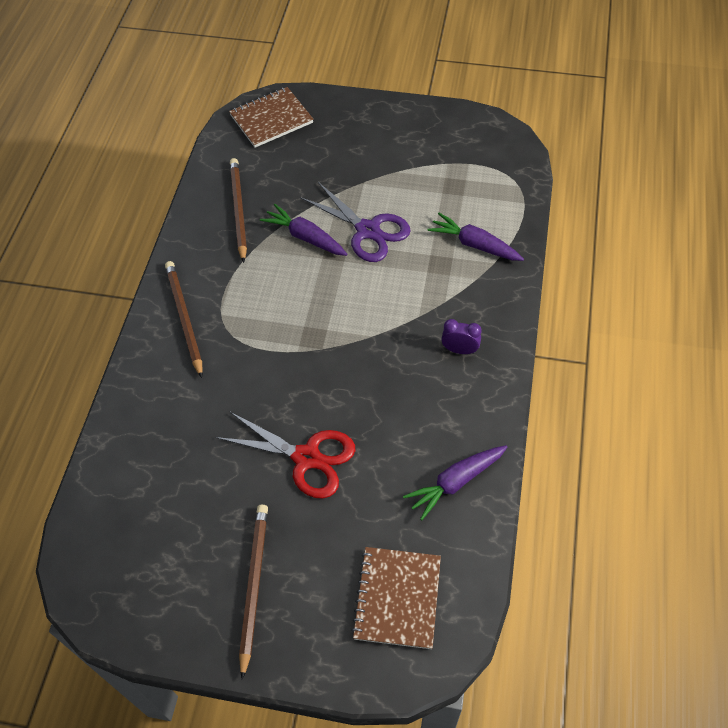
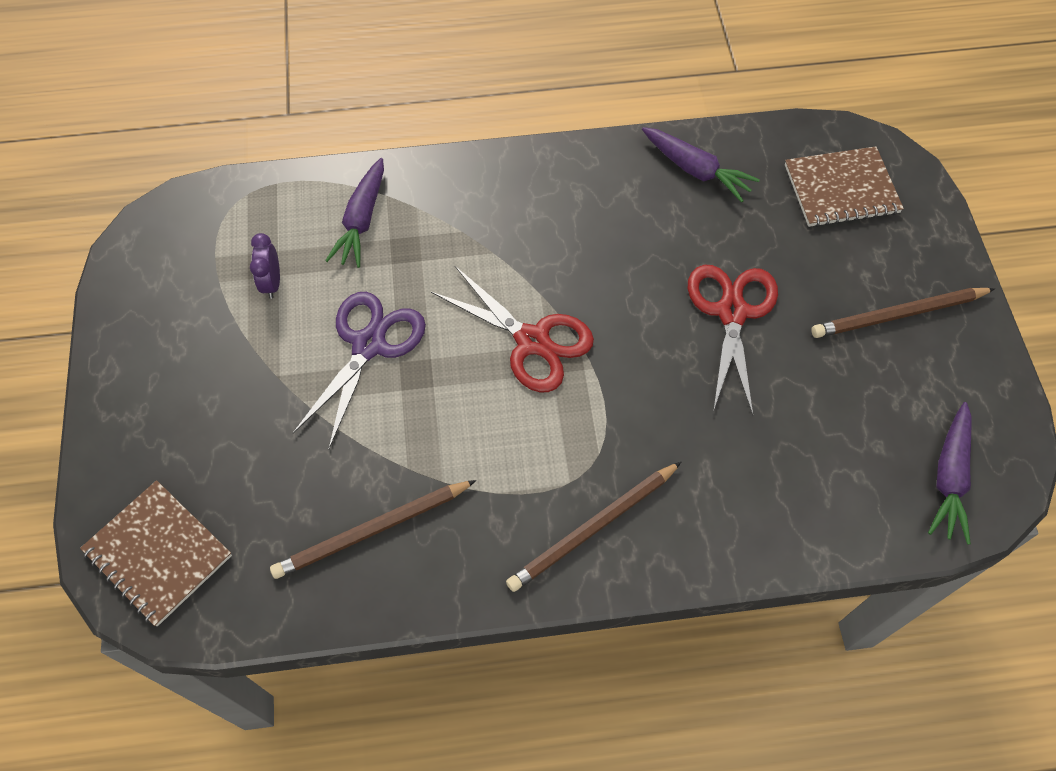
camera: 110 degrees left, 5 degrees up
purple carrot [260,204,347,256] -> purple carrot moved to [928,402,972,545]
purple clock [441,319,482,354] -> purple clock moved to [250,233,280,299]
none -> red scissors [431,266,594,392]

